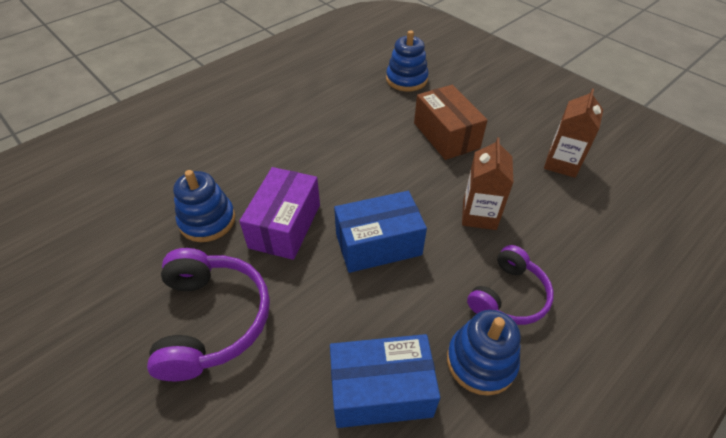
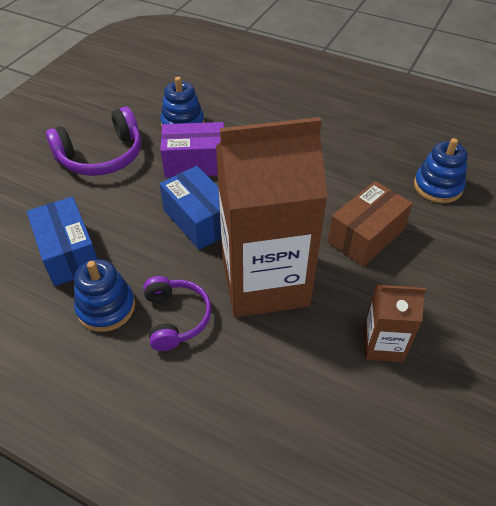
camera: 70 degrees right, 0 degrees up
brown carton [462,137,513,230] -> brown carton [216,117,328,317], size x2.18
purple headphones [467,245,554,325] -> purple headphones turned 120 degrees counterclockwise [143,276,211,351]

